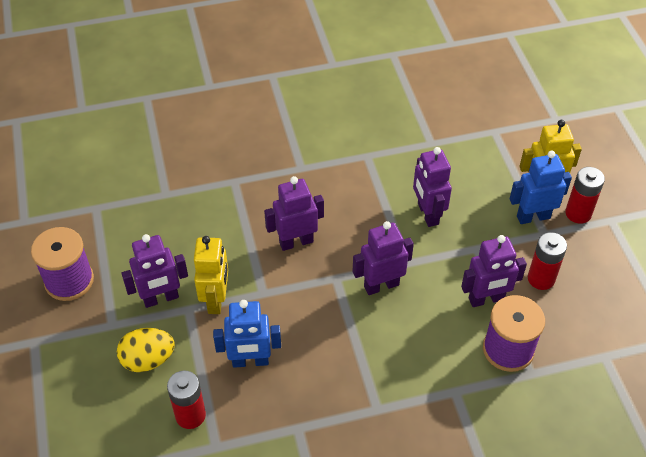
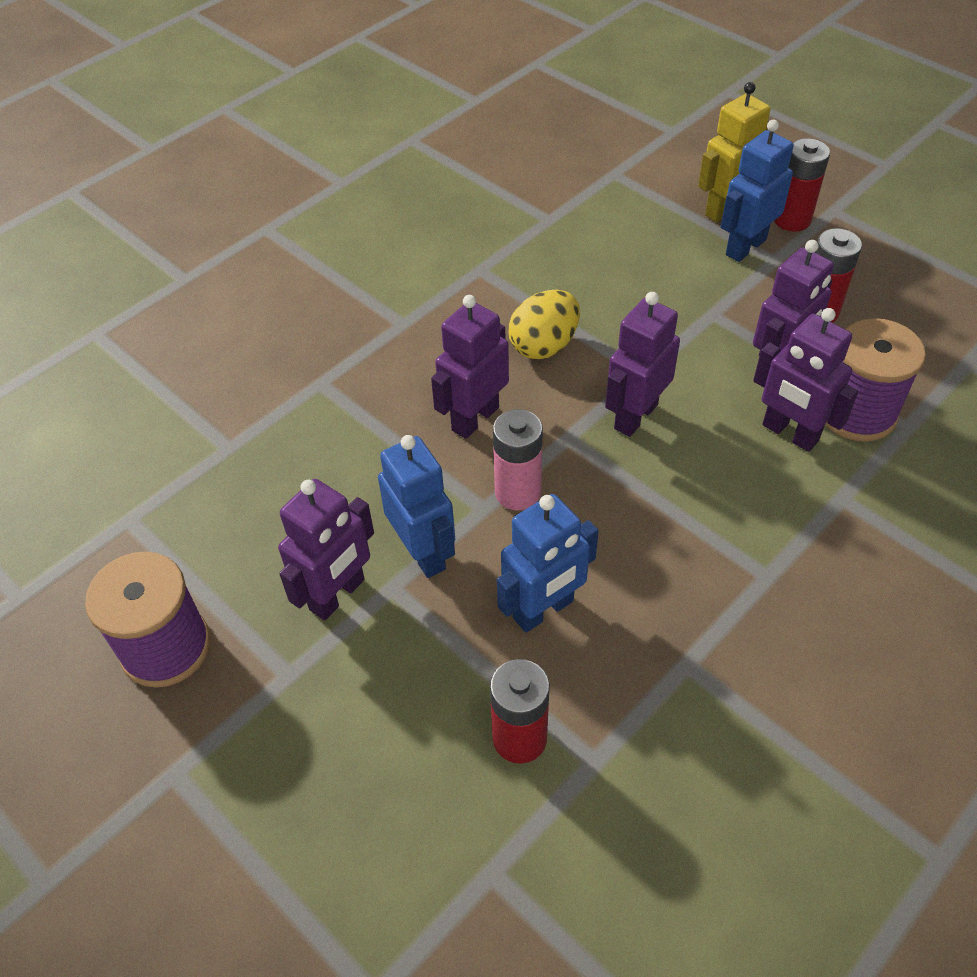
camera: 30 degrees left, 0 degrees up
yellow egg [117,328,175,372] -> yellow egg moved to [508,290,580,360]
yellow robot [194,236,228,314] -> blue robot [378,435,455,578]
purple robot [413,147,452,227] -> purple robot moved to [753,308,858,452]
none -> pink battery [493,409,543,511]

